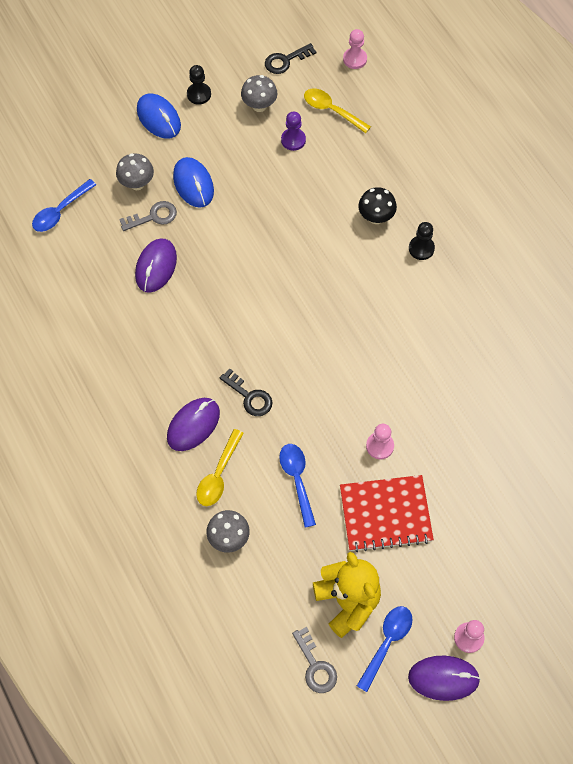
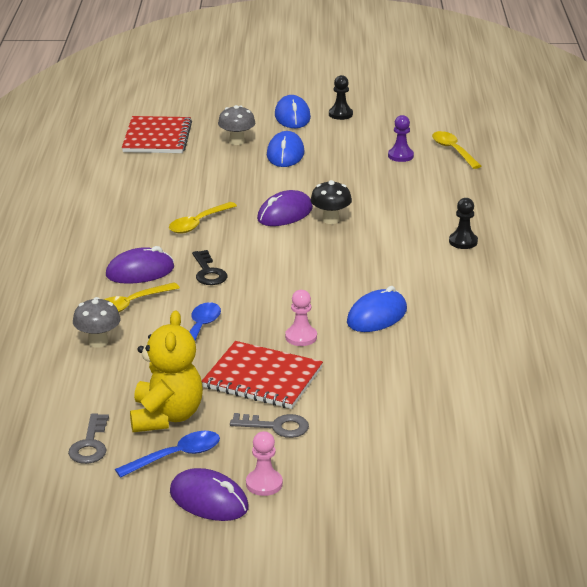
camera: 30 degrees right, 35 degrees down
blue spoon [32,179,96,232] -> red notebook [122,116,192,153]
grey key [119,201,177,231] -> grey key moved to [230,413,309,438]
purple mouse [135,239,177,293] -> purple mouse moved to [257,190,313,226]
grey mushroom [241,75,277,112] -> none
black key [265,43,316,74] -> none
pink pawn [343,29,367,69] -> none
black mushroom [358,187,397,224] -> black mushroom moved to [310,180,352,224]
none -> yellow spoon [169,202,237,234]
none -> blue mouse [347,286,407,332]

